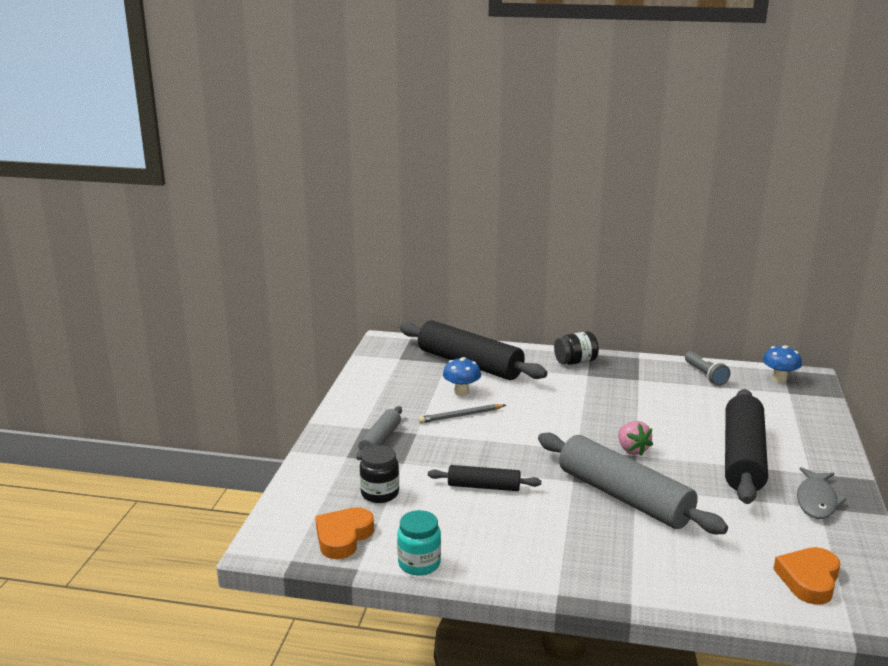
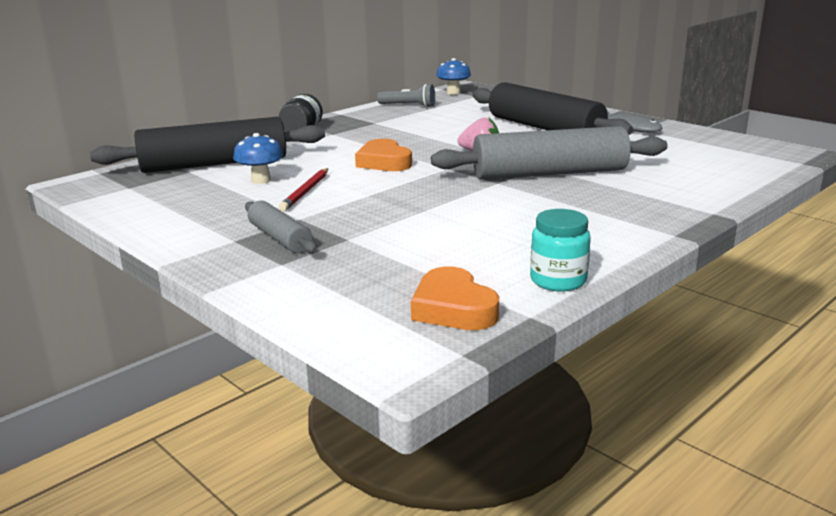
camera: 55 degrees left, 0 degrees up
black jar [360,445,399,503] -> none
grey pencil [418,404,506,423] -> red pencil [279,168,328,212]
black rolling pin [428,465,541,491] -> none
orange heart [773,547,840,605] -> orange heart moved to [355,139,412,171]

